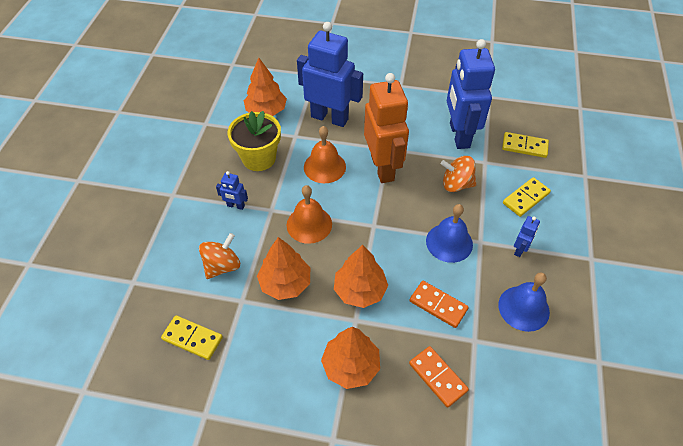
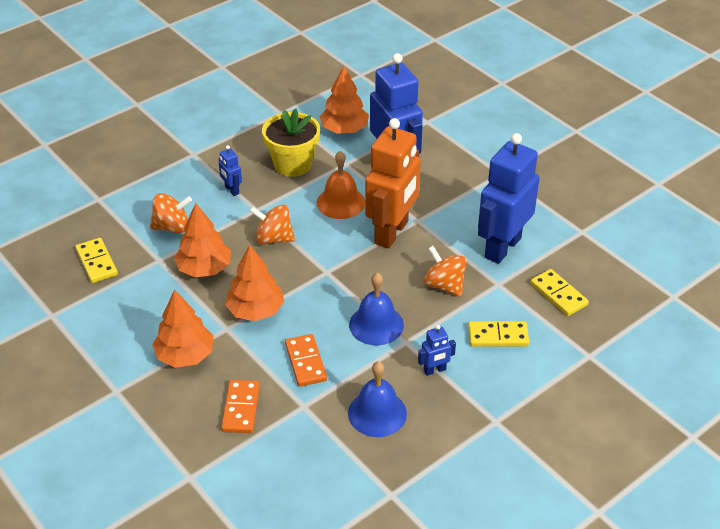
camera: 40 degrees right, 10 degrees down
orange bell [287,185,332,244] -> orange spinning top [249,204,295,244]

